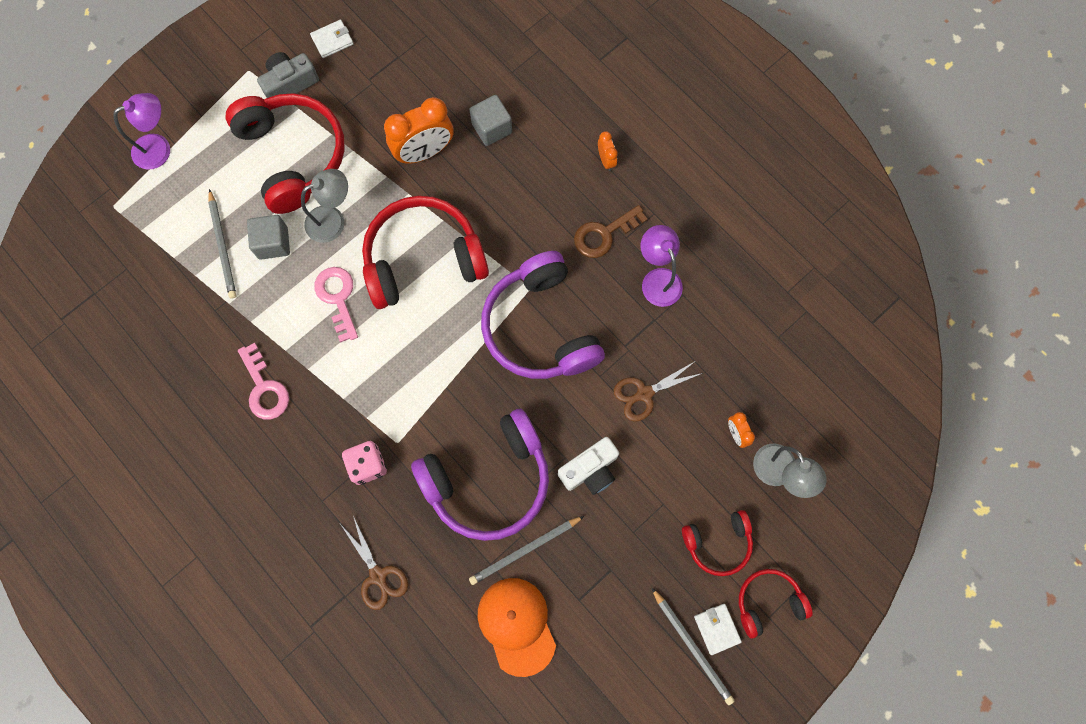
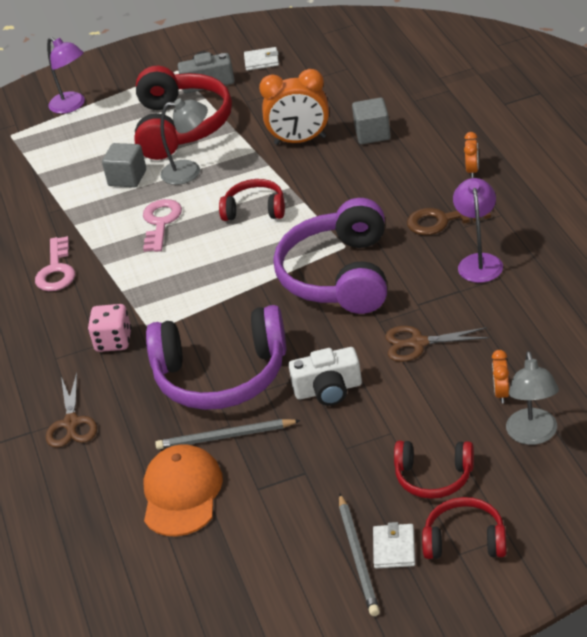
camera: 30 degrees right, 35 degrees down
purple lamp [114,93,170,170] -> purple lamp turned 45 degrees clockwise [47,37,85,114]
grey pencil [208,189,236,298] -> none
red headphones [362,196,489,309] -> red headphones [219,179,285,221], size x0.52

